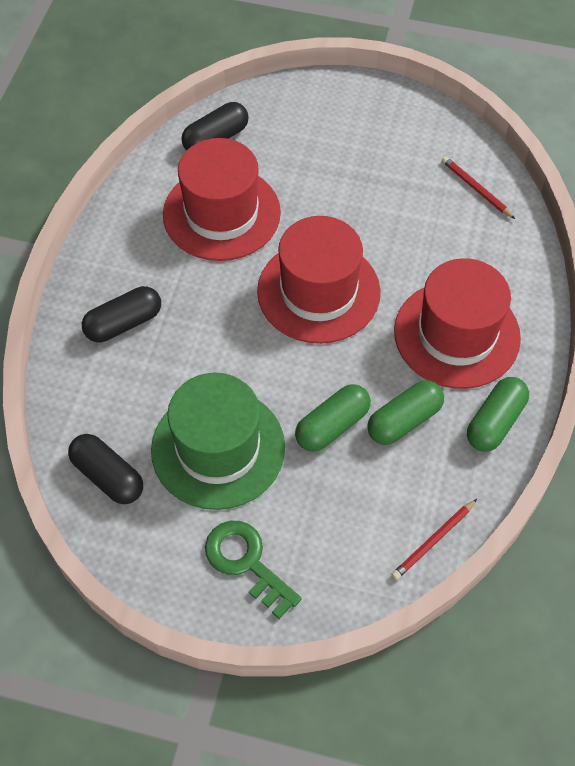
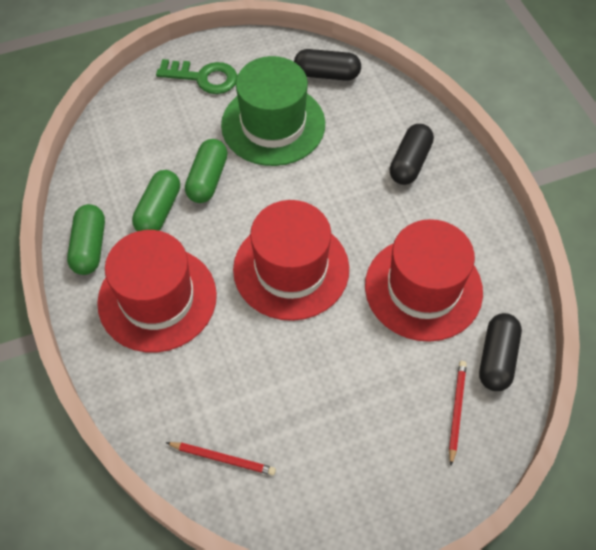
camera: 145 degrees right, 0 degrees up
red pencil [391,499,477,580] -> red pencil moved to [449,361,467,466]

